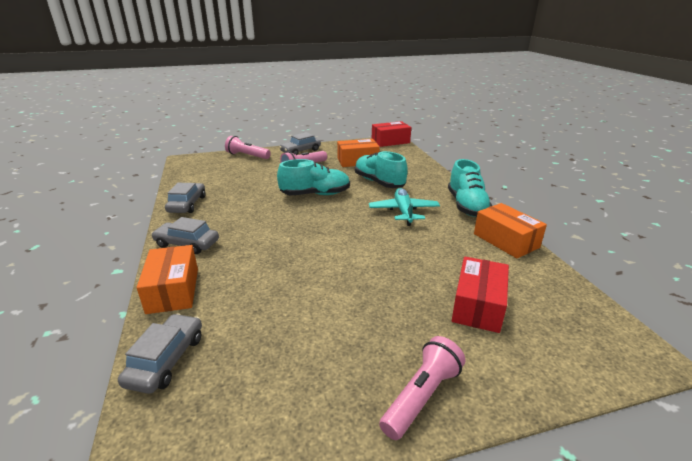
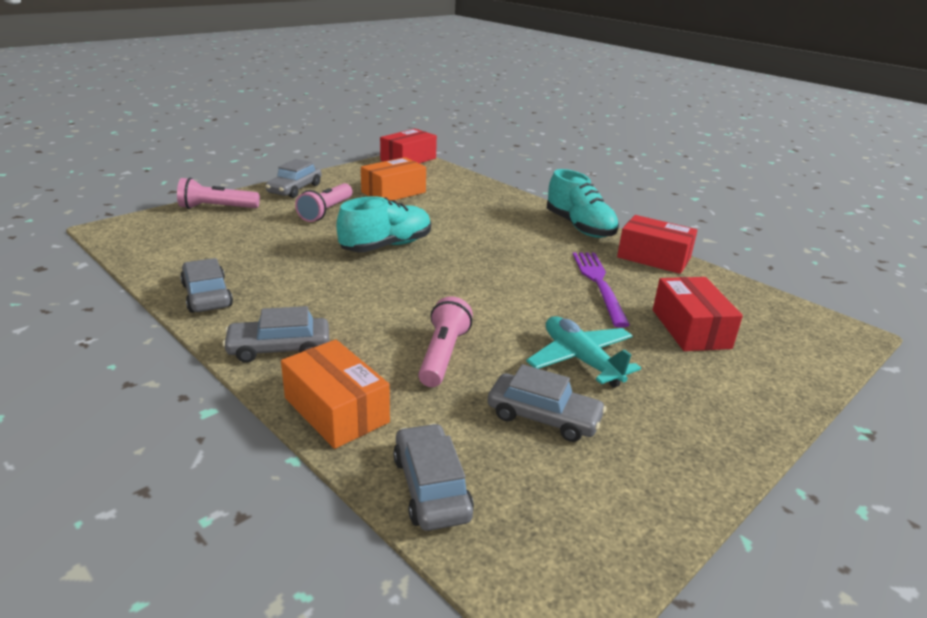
camera: 30 degrees left, 0 degrees up
turquoise shoe [355,151,408,188] -> none
turquoise plane [369,188,440,226] -> turquoise plane moved to [526,316,641,388]
pink flashlight [379,336,465,440] -> pink flashlight moved to [418,297,473,387]
orange box [474,203,547,258] -> red box [617,215,698,274]
none -> grey car [488,364,606,442]
none -> purple fork [573,252,630,327]

